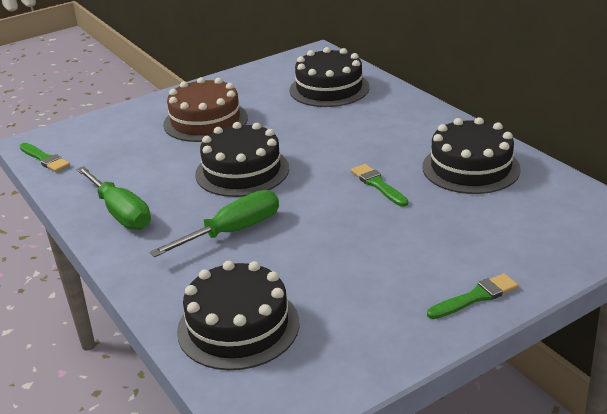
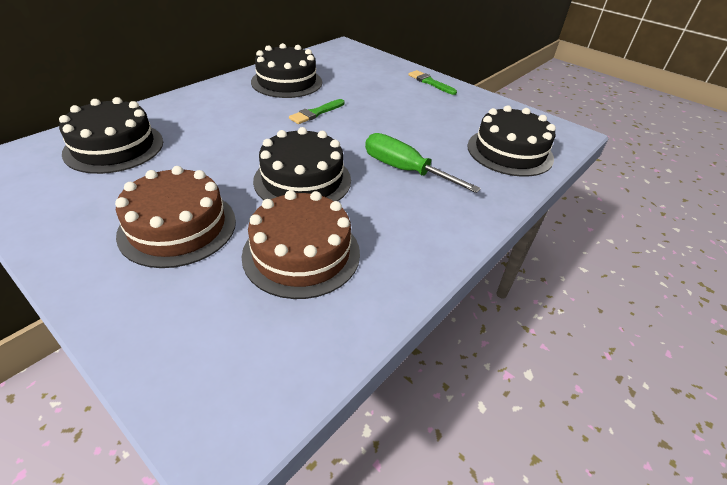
camera: 110 degrees left, 10 degrees up
green brush [20,143,70,172] -> none
green screwdriver [76,166,151,230] -> none
none -> brown cake [242,190,360,299]

